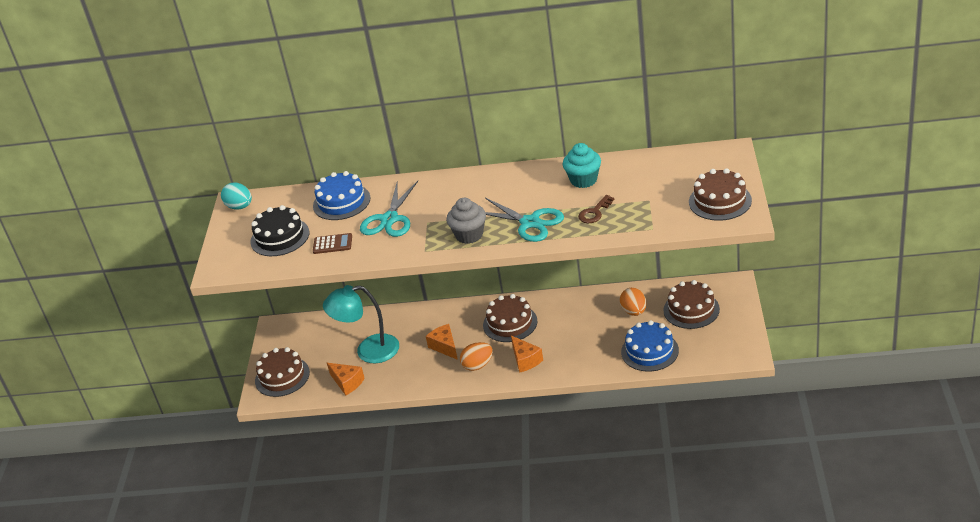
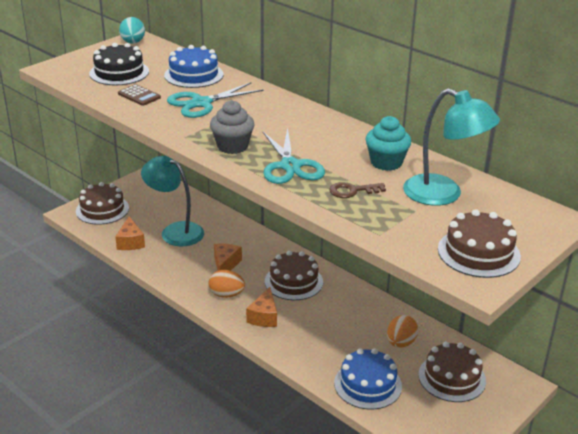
camera: 35 degrees right, 5 degrees down
none -> turquoise lamp [403,89,500,206]

